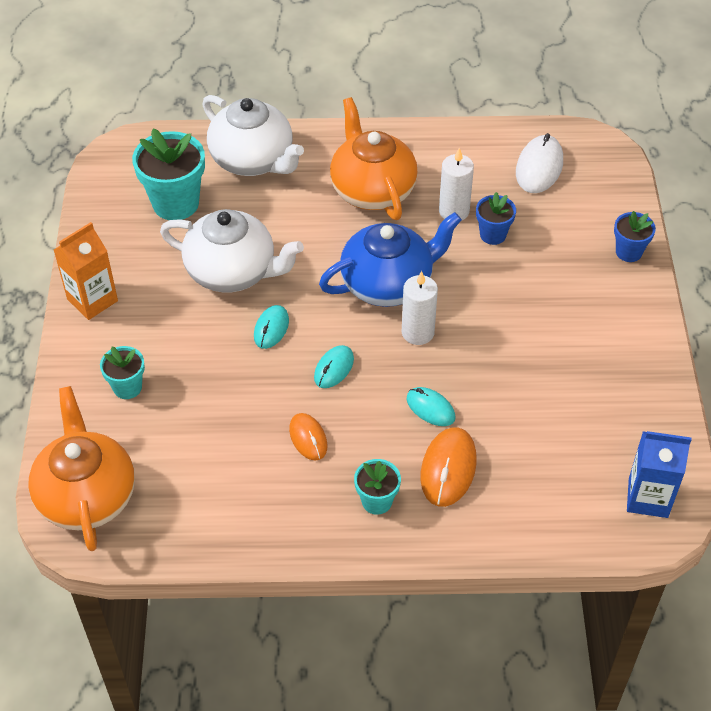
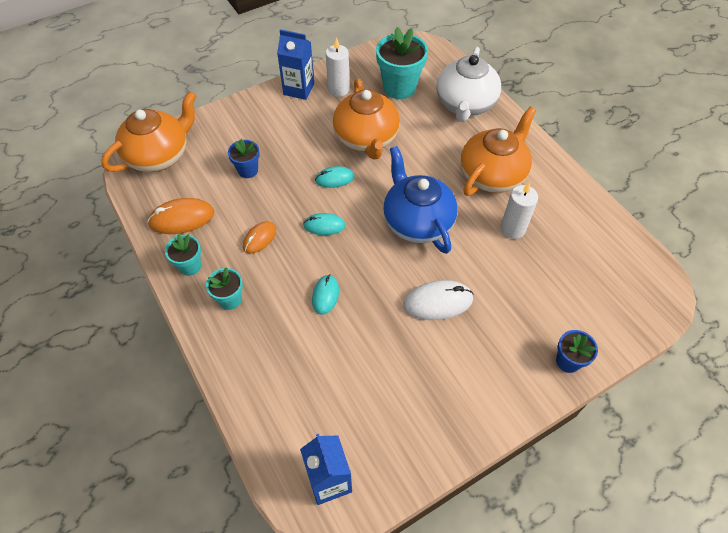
camera: 60 degrees right, 5 degrees up
orange carton [54,222,118,320] -> blue carton [277,29,314,100]
turquoise flower pot [100,346,145,399] -> turquoise flower pot moved to [165,234,201,276]
white teapot [160,209,304,292] -> orange teapot [333,79,400,160]
blue teapot [319,212,462,307] -> blue teapot turned 150 degrees counterclockwise [383,146,458,254]
white candle [402,271,438,345] -> white candle moved to [326,37,350,97]
orange mouse [421,427,477,507] -> orange mouse moved to [147,198,214,234]
blue flower pot [476,192,516,245] -> blue flower pot moved to [228,139,260,178]
white mouse [516,133,563,193] -> white mouse moved to [404,280,474,320]

